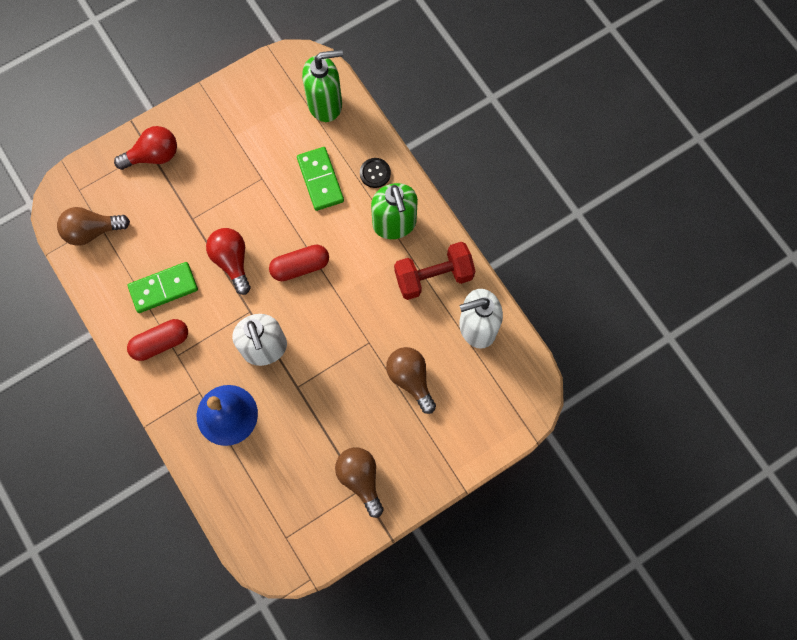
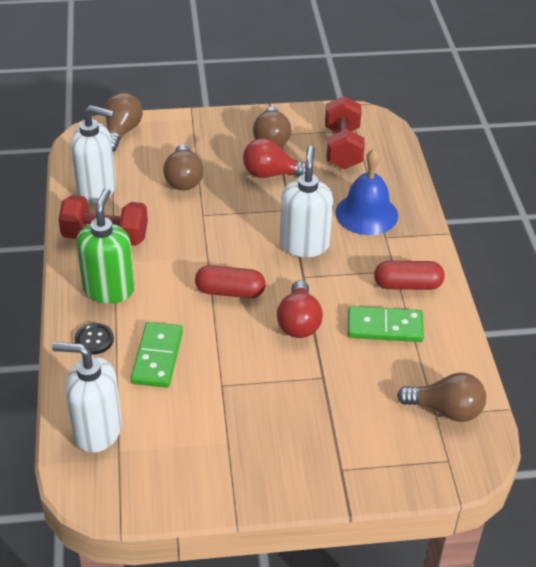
camera: 155 degrees left, 30 degrees down
red light bulb [114,126,177,170] -> red light bulb moved to [243,138,313,178]
green soap dispenser [302,49,343,122] -> white soap dispenser [52,342,122,453]
none -> brown light bulb [105,93,143,152]
none -> red dumbbell [325,96,365,169]

